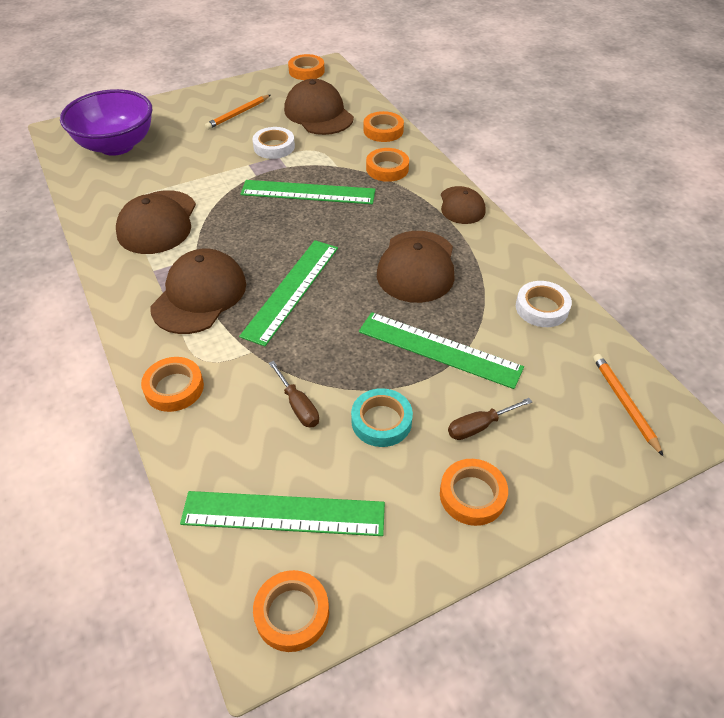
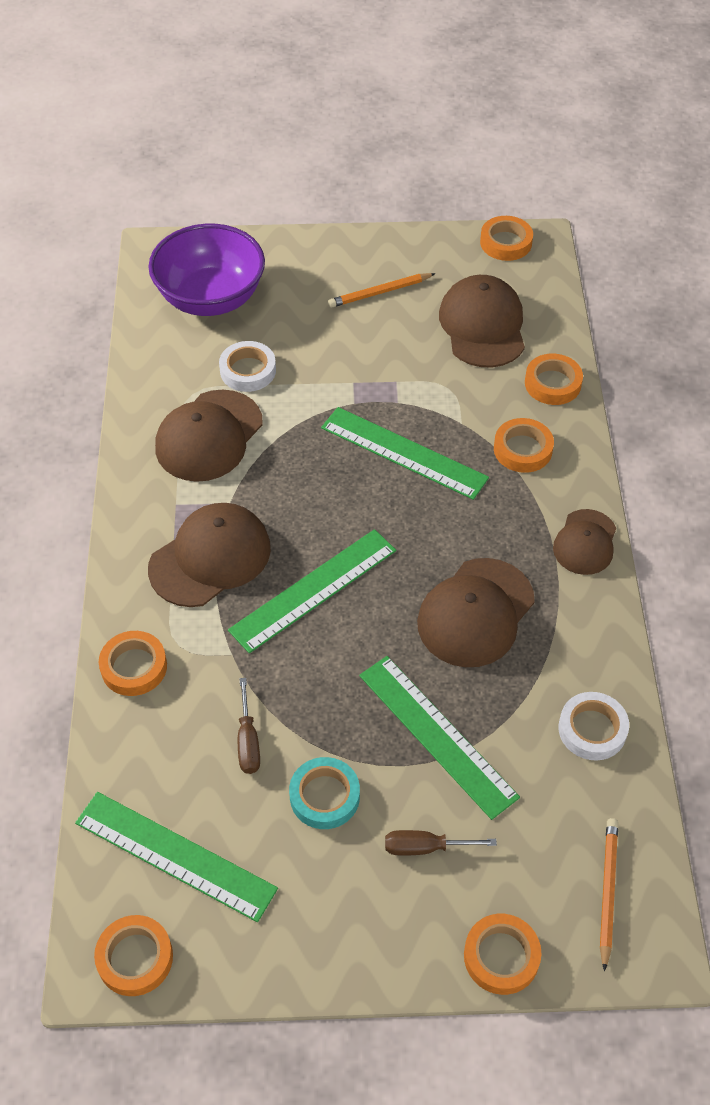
camera: 25 degrees right, 5 degrees up
white tape [252,127,295,159] -> white tape moved to [219,341,276,392]
orange tape [440,459,508,526] -> orange tape moved to [464,914,541,995]

